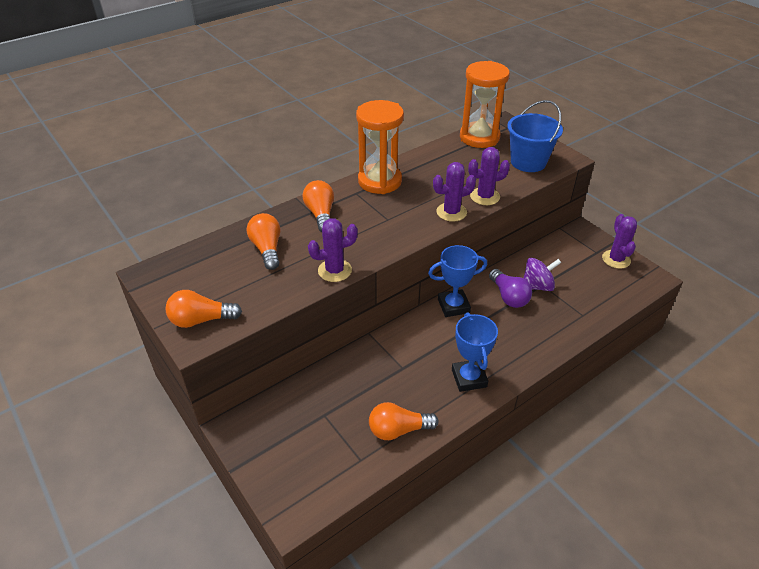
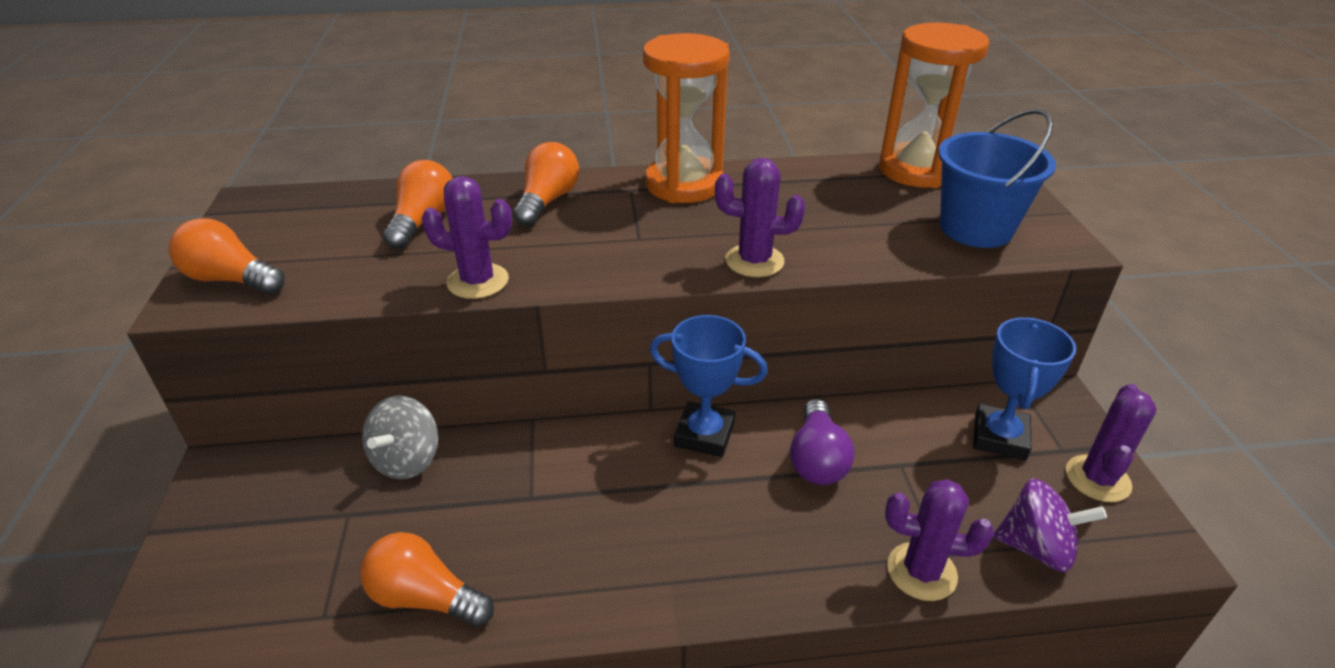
camera: 30 degrees right, 5 degrees down
blue trophy [452,312,498,392] -> blue trophy moved to [973,318,1076,461]
purple cactus [468,147,510,205] -> purple cactus moved to [885,479,994,601]
purple spinning top [523,258,561,291] -> purple spinning top moved to [993,478,1107,572]
none -> grey spinning top [362,395,438,480]

